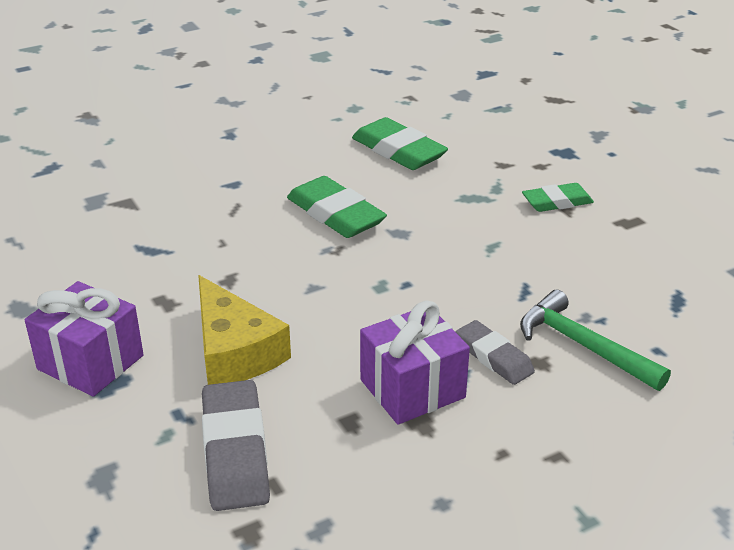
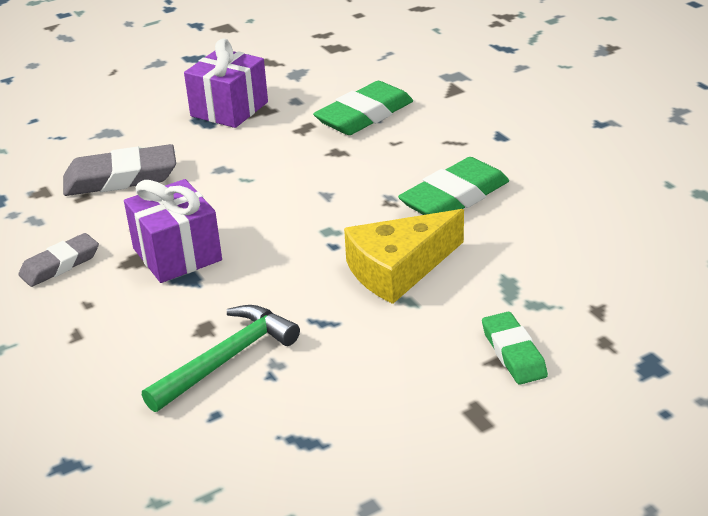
camera: 90 degrees right, 0 degrees up
yellow cheese [198,275,291,385] -> yellow cheese moved to [344,209,464,304]
green eraser [352,117,448,170] -> green eraser moved to [313,81,413,135]
grey eraser [456,320,535,385] -> grey eraser moved to [18,233,99,287]

